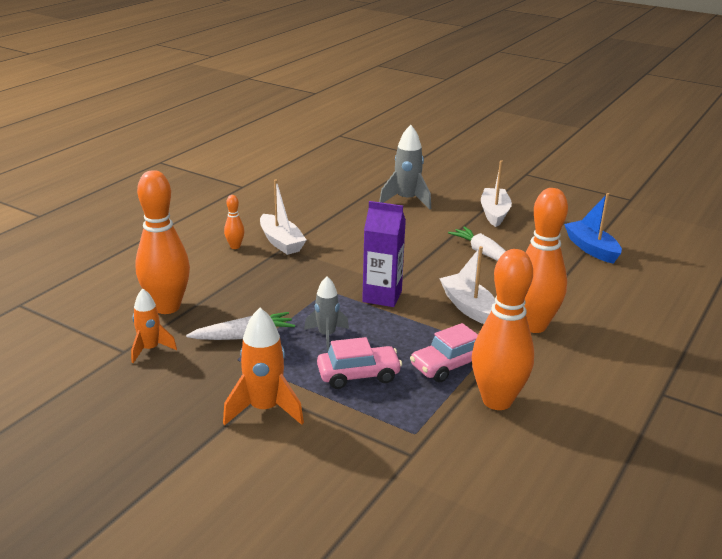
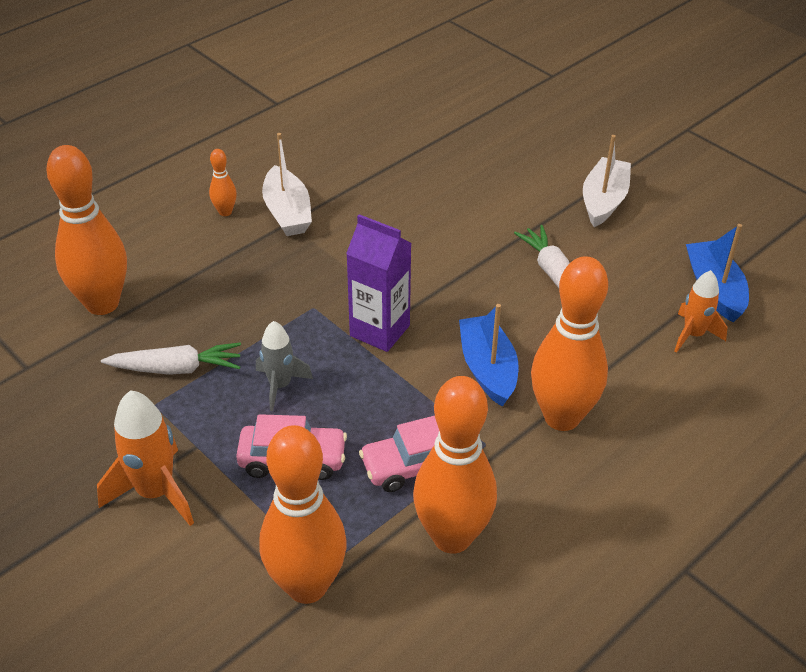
camera: 15 degrees right, 15 degrees up
orange rocket [131,288,177,363] -> orange rocket moved to [674,270,727,353]
grey rocket [379,125,431,209] -> none
white boat [439,246,495,324] -> blue boat [459,304,519,407]
none -> orange bowling pin [259,425,347,604]

